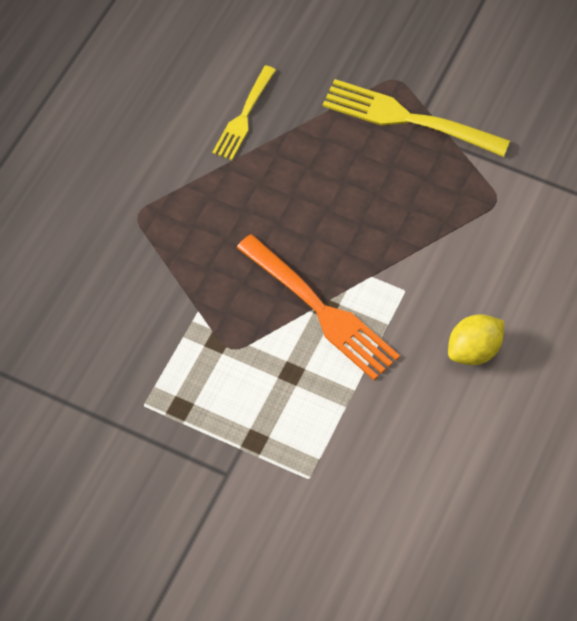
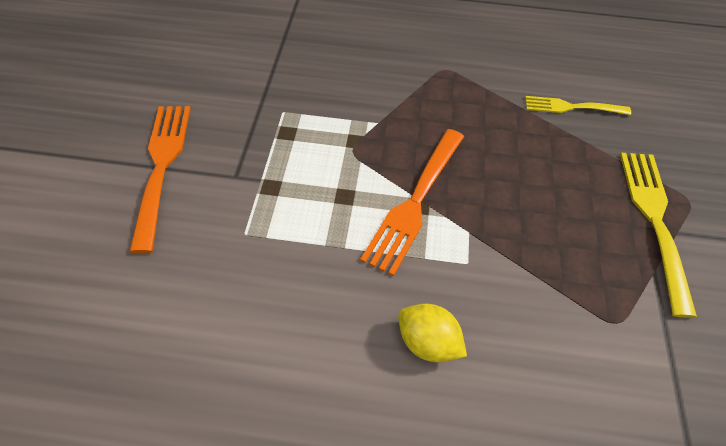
camera: 70 degrees right, 5 degrees down
none -> orange fork [129,106,191,253]

